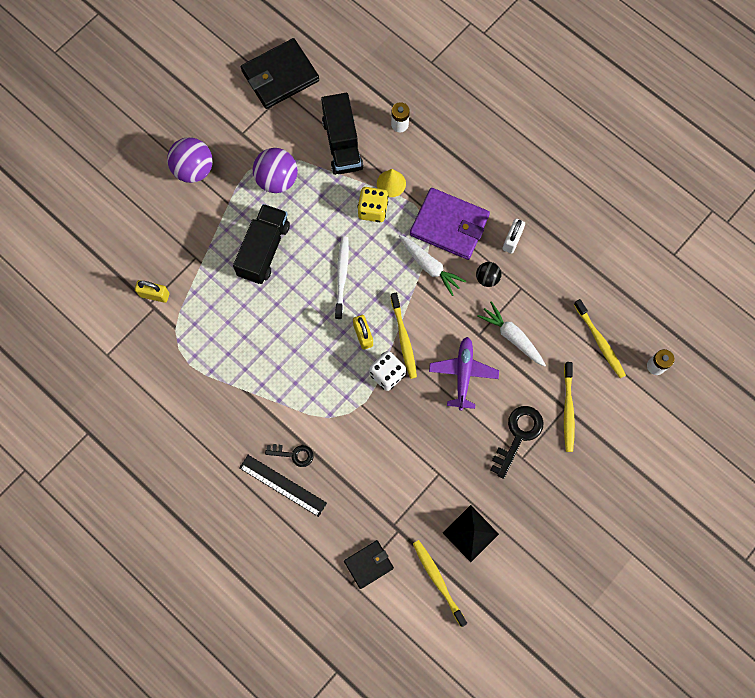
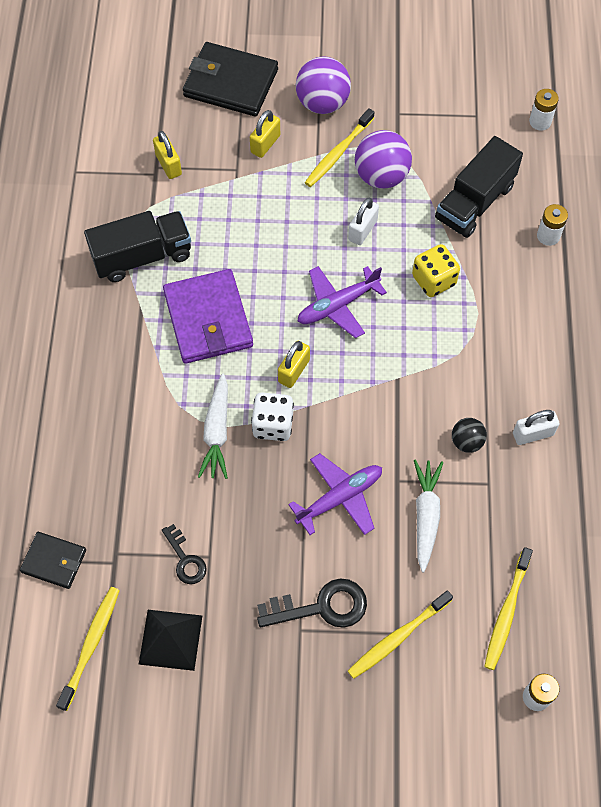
camera: 50 degrees right, 10 degrees down
black truck [233,204,290,284] -> black truck moved to [84,211,191,282]
black ruler [239,455,327,517] -> none
black wallet [241,38,319,109] -> black wallet moved to [183,42,278,117]
black key [265,444,314,467] -> black key moved to [162,524,207,584]
white toothbrush [335,237,349,320] -> purple plane [297,266,387,338]
yellow cone [377,169,406,197] -> none
yellow toothbrush [391,293,417,379] -> yellow toothbrush moved to [305,108,374,187]
white carrot [399,235,466,296] -> white carrot moved to [198,374,228,479]
purple wallet [410,188,490,260] -> purple wallet moved to [163,269,253,364]
none -> yellow padlock [250,110,280,158]
none -> white padlock [348,198,379,245]
none -> white battery [529,89,559,131]

